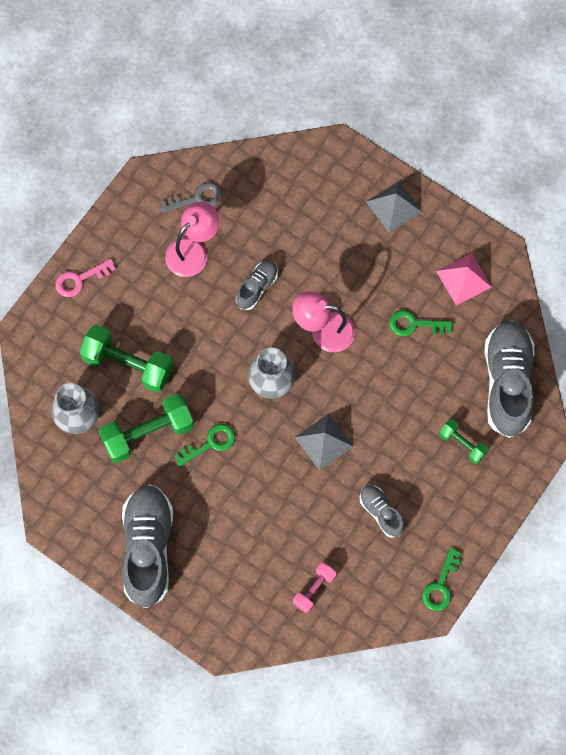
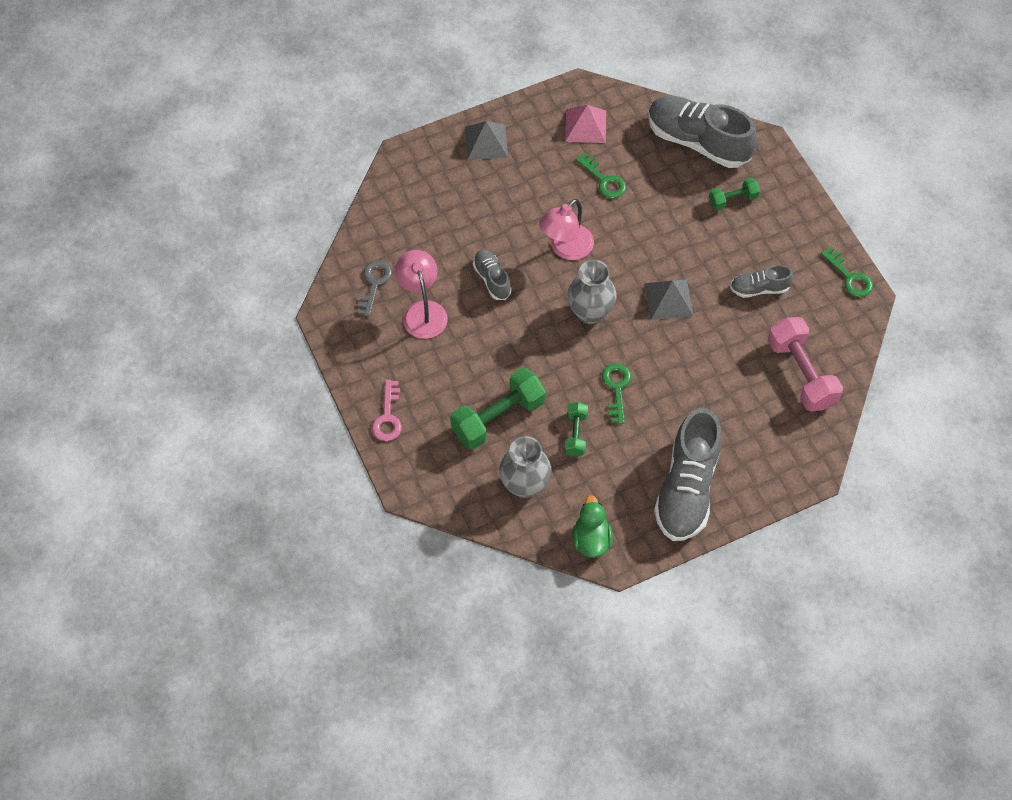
camera: 60 degrees left, 10 degrees down
green dumbbell [99,393,194,463] -> green dumbbell [564,402,588,457], size x0.55
grey shoe [122,484,173,608] -> grey shoe turned 105 degrees counterclockwise [654,408,722,541]
pink dumbbell [293,562,337,613] -> pink dumbbell [768,317,843,412], size x1.83
green key [389,310,453,336] -> green key turned 75 degrees counterclockwise [576,153,626,198]
none -> green duck [573,495,613,558]

